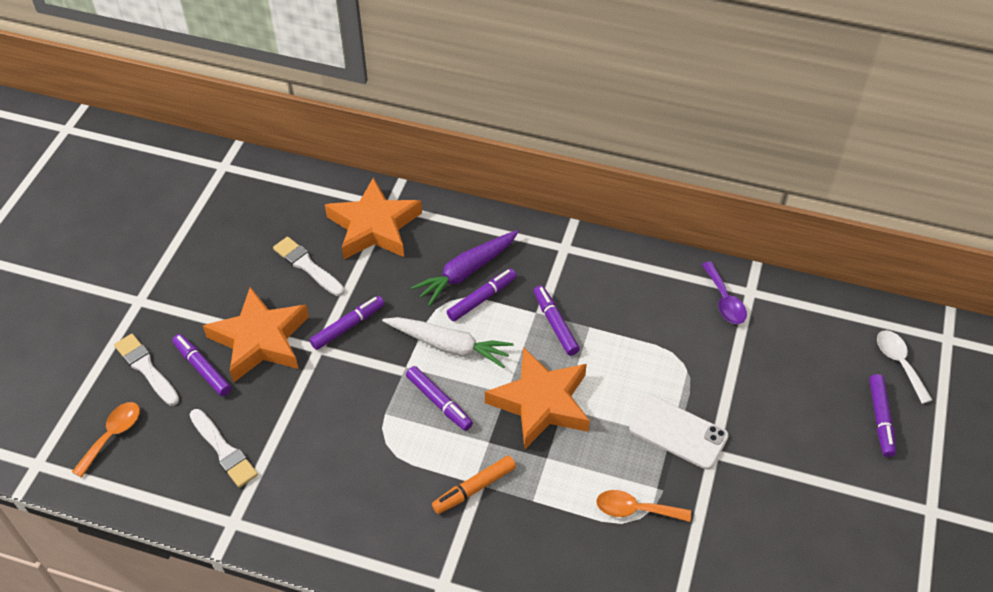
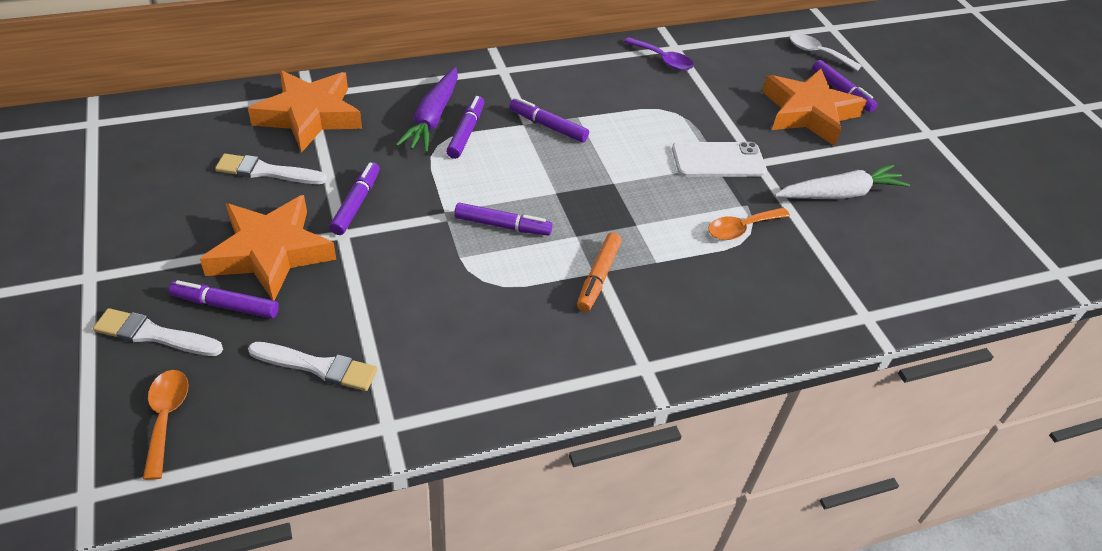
camera: 40 degrees left, 5 degrees down
white carrot [382,317,514,368] -> white carrot moved to [775,164,910,199]
orange star [485,347,590,449] -> orange star moved to [762,69,867,146]

